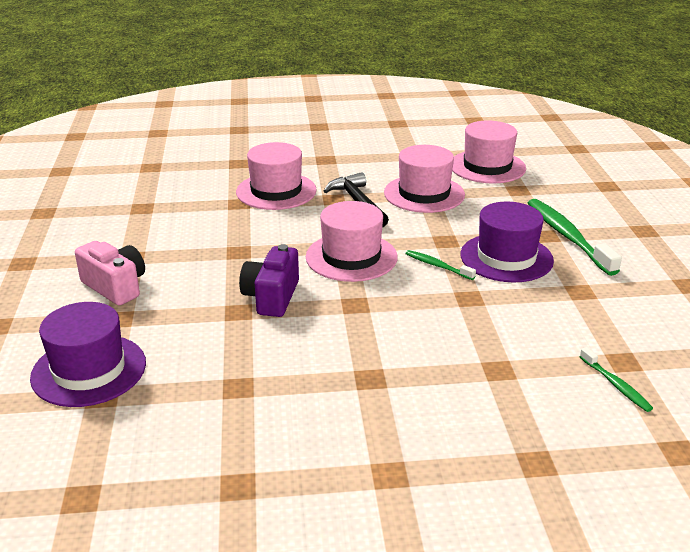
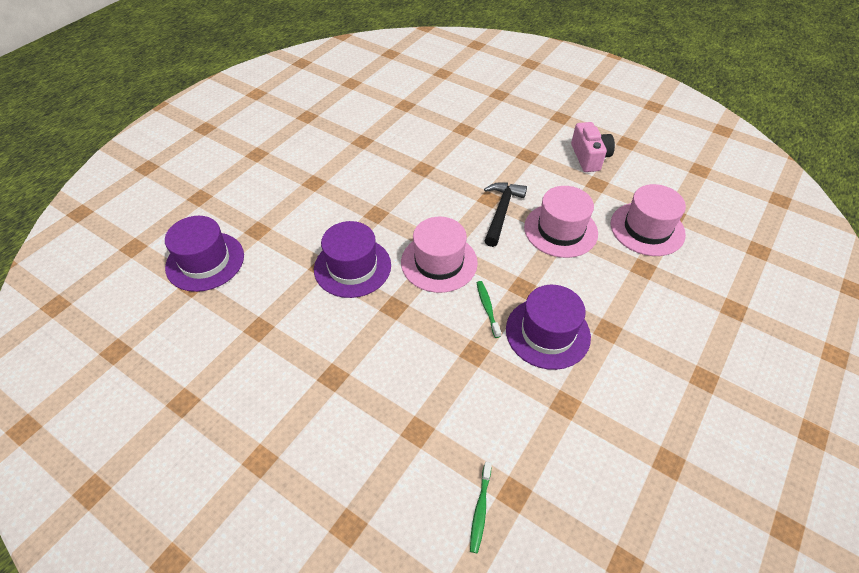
camera: 40 degrees right, 20 degrees up
pink camera [75,241,145,305] -> pink camera moved to [571,122,615,172]
pink hat [236,142,317,210] -> none
purple camera [239,244,299,317] -> purple hat [314,221,391,298]
green toothbrush [528,199,622,276] -> none

